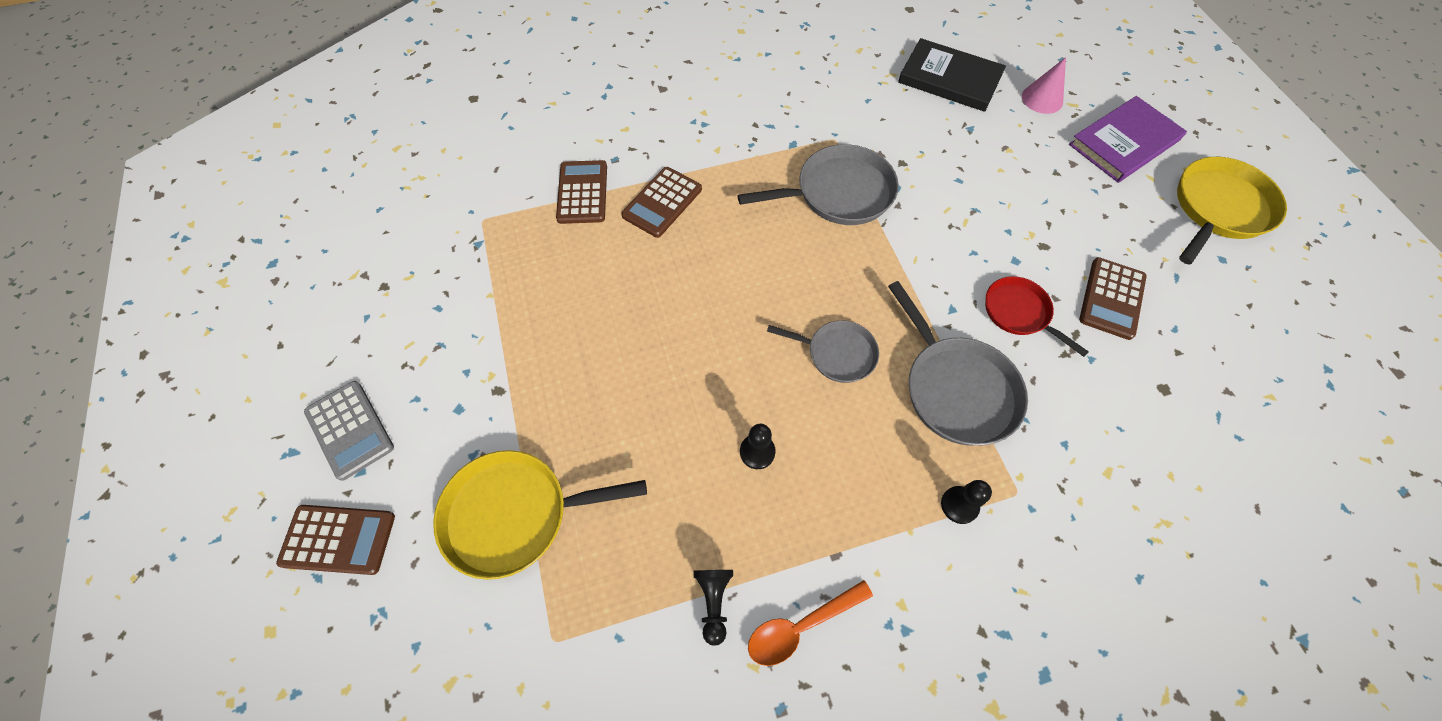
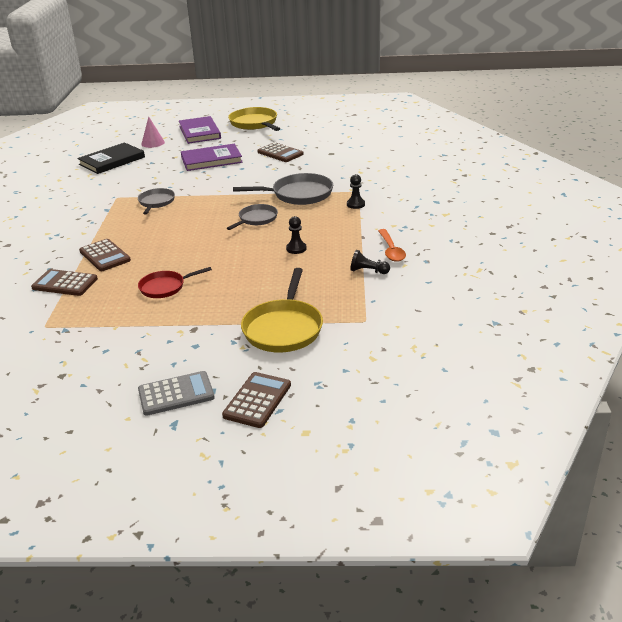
camera: 70 degrees left, 30 degrees down
grey pan [737,144,899,225] -> grey pan [138,188,175,215], size x0.61
red pan [985,276,1089,357] -> red pan moved to [138,267,212,298]
none -> purple book [181,144,243,171]

